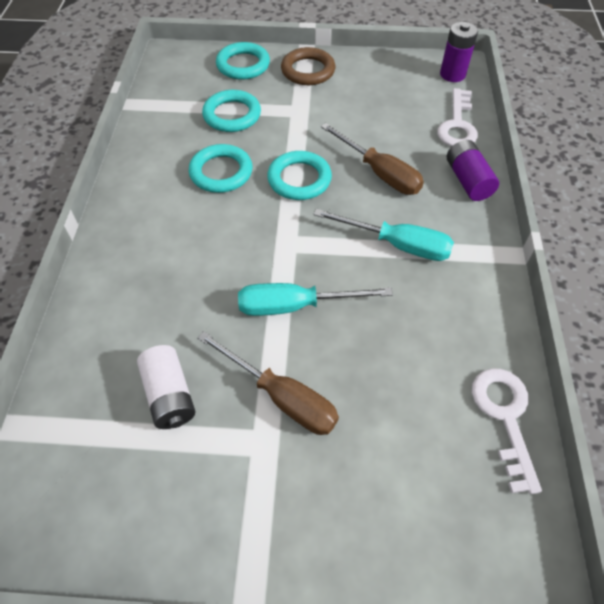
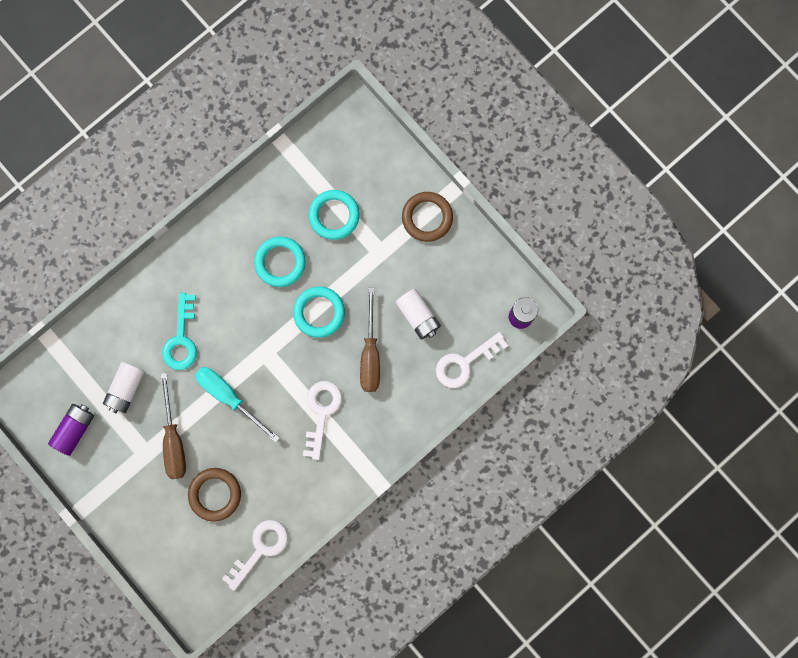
camera: 45 degrees right, 25 degrees up
turquoise ring [216,42,270,80] -> none
turquoise screwdriver [313,209,454,261] -> white key [303,381,342,460]
purple battery [447,140,499,201] -> purple battery moved to [48,404,94,456]
none -> turquoise key [162,293,197,370]
none -> brown ring [188,468,241,522]
none -> white battery [396,289,441,339]

